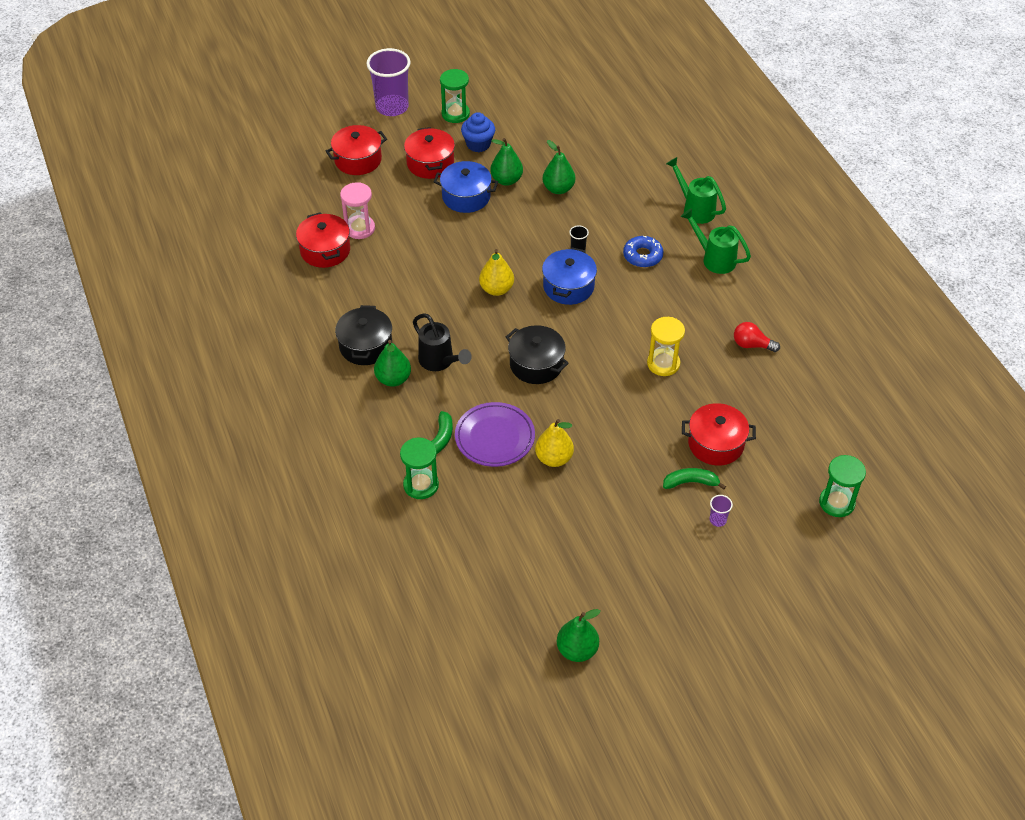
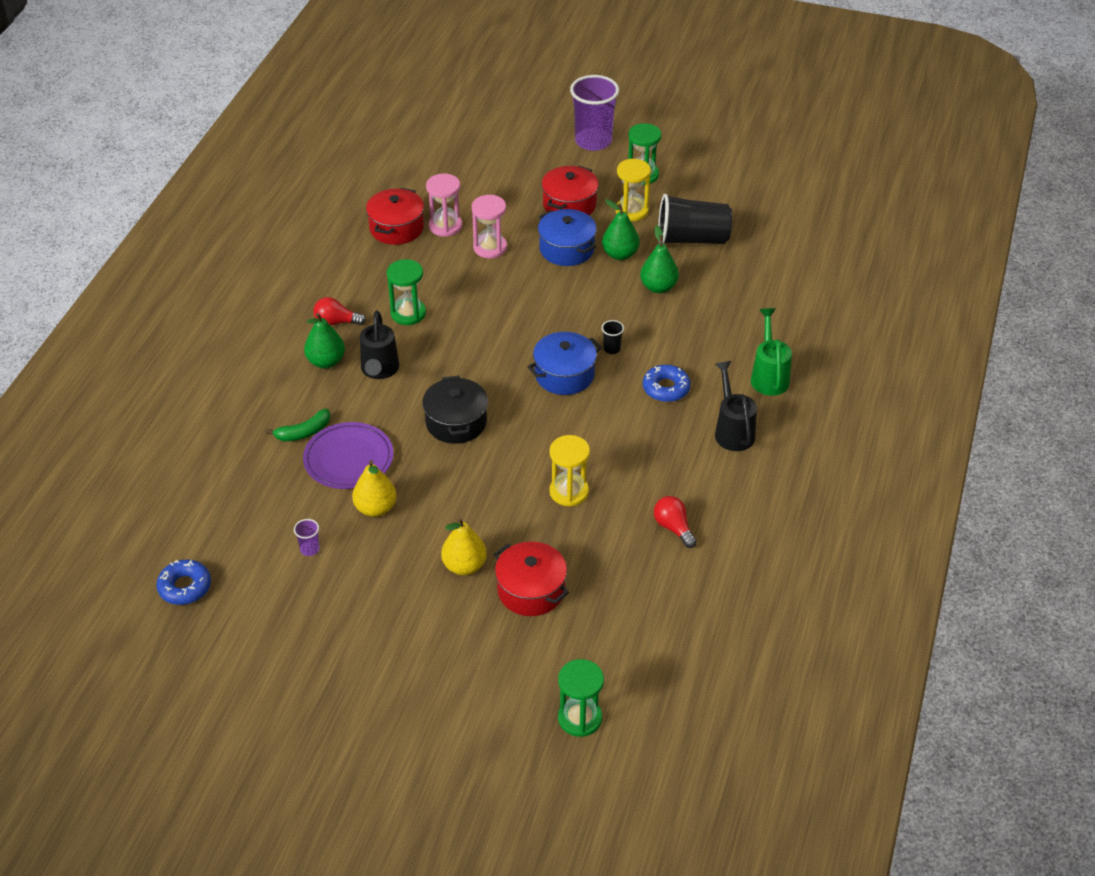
camera: 40 degrees right, 5 degrees down
red pot [326,125,387,175] -> none
black pot [335,305,392,365] -> red light bulb [313,297,366,326]
green hourglass [400,437,439,499] -> green hourglass moved to [387,259,426,325]
blue cupcake [461,112,495,152] -> yellow hourglass [616,159,651,221]
yellow pear [479,249,514,296] -> yellow pear moved to [441,518,487,575]
green pear [557,609,600,662] -> none
green banana [663,468,726,490] -> none
green watering can [681,208,751,274] -> black watering can [715,361,757,451]
purple cup [710,495,733,527] -> purple cup moved to [294,519,319,556]
none -> blue donut [156,560,211,605]
none -> pink hourglass [472,195,507,258]
none -> black cup [658,194,732,244]

